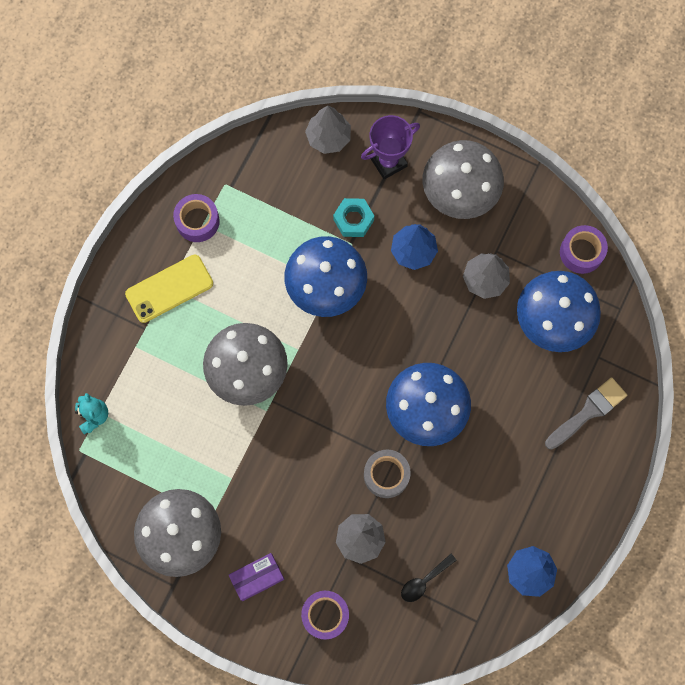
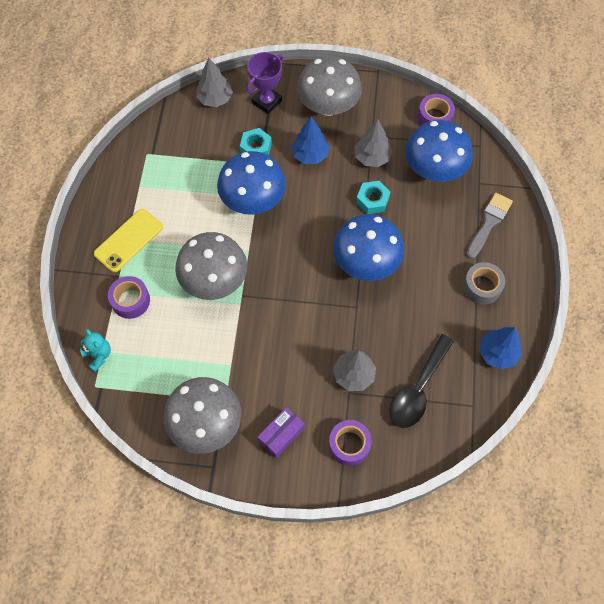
camera: 20 degrees left, 10 degrees down
purple tape [173,194,220,242] -> purple tape moved to [108,276,150,319]
grey tape [364,450,411,498] -> grey tape moved to [463,262,505,305]
black spoon [401,554,457,602] -> black spoon [389,334,454,428], size x1.92
none -> turquoise nut [356,181,390,214]

